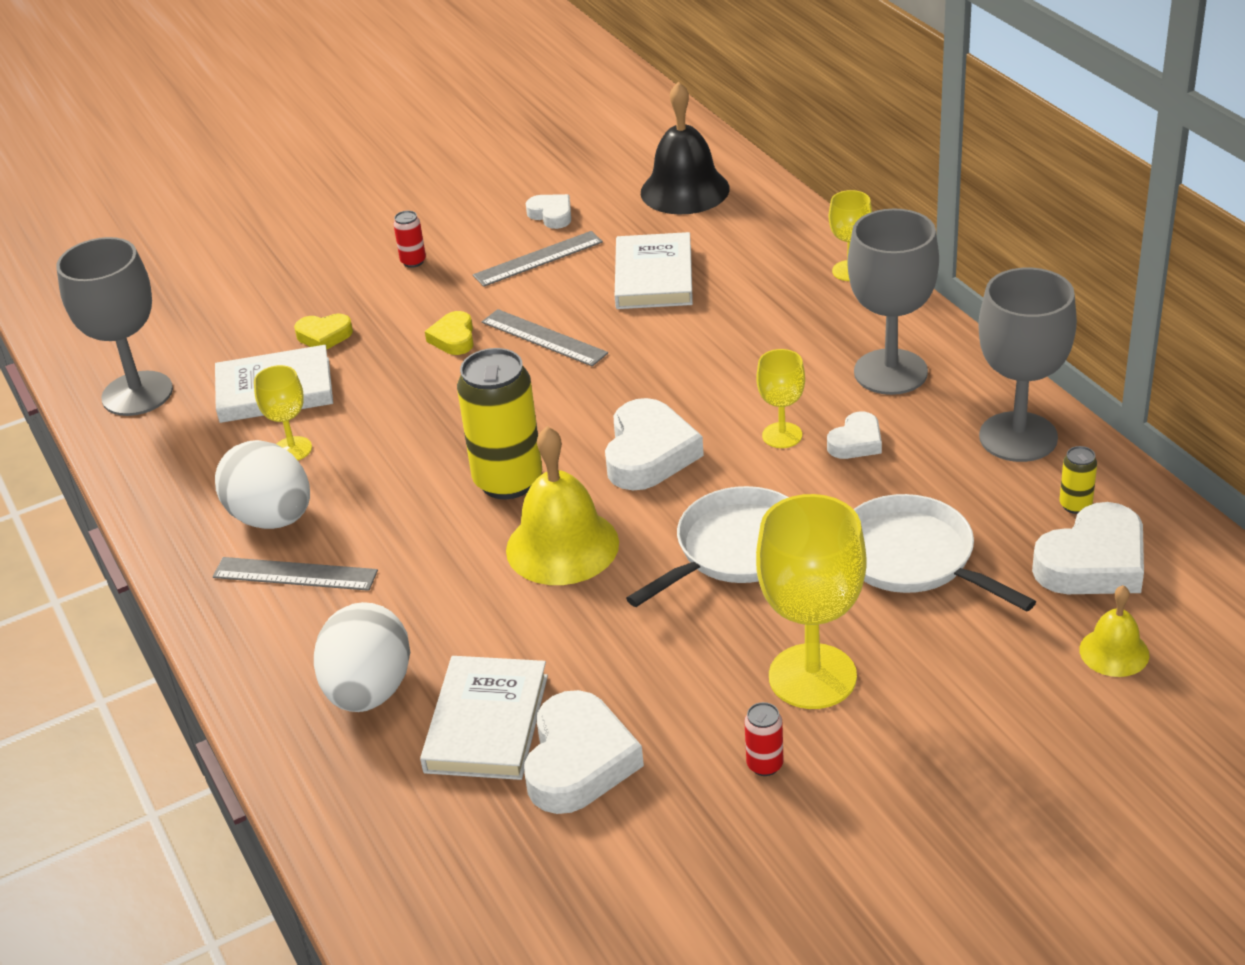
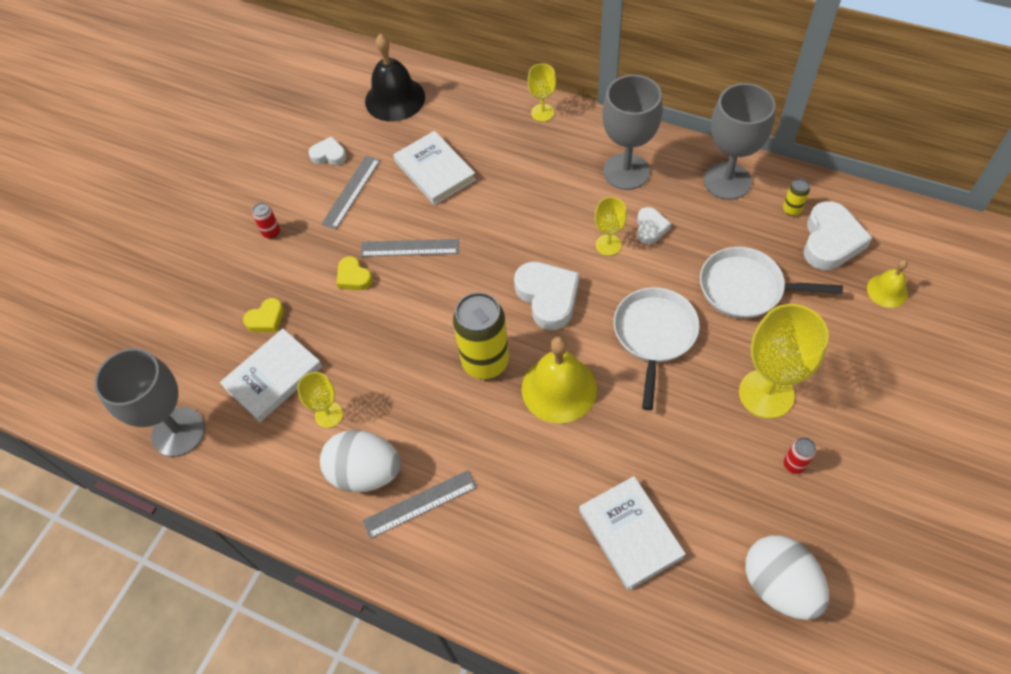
camera: 35 degrees left, 20 degrees up
white egg [314,602,410,712] -> white egg moved to [745,535,829,620]
white heart [524,690,644,814] -> none

